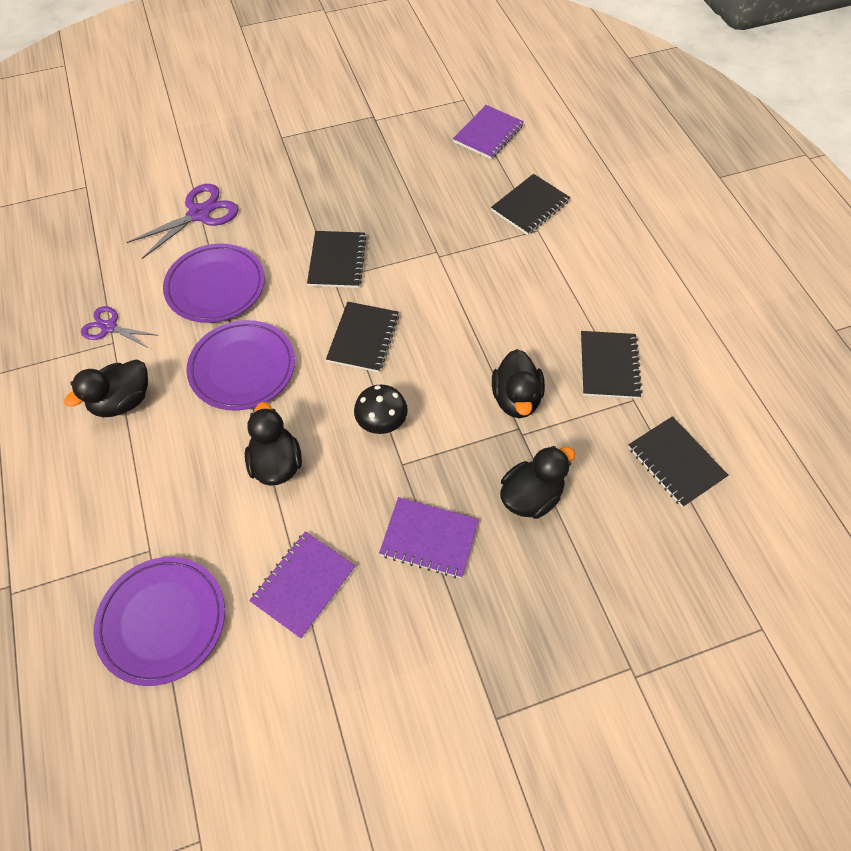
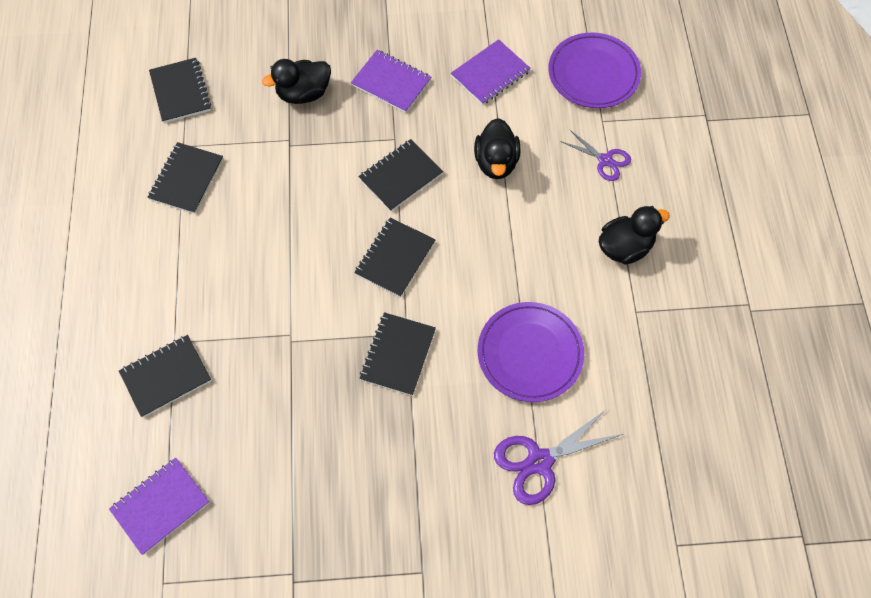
camera: 165 degrees left, 5 degrees up
purple scissors [81,306,159,349] -> purple scissors moved to [560,130,631,181]
purple plate [186,320,295,411] -> none
black mushroom [354,385,408,434] -> black notebook [358,139,443,212]
black duck [492,349,545,418] -> none

